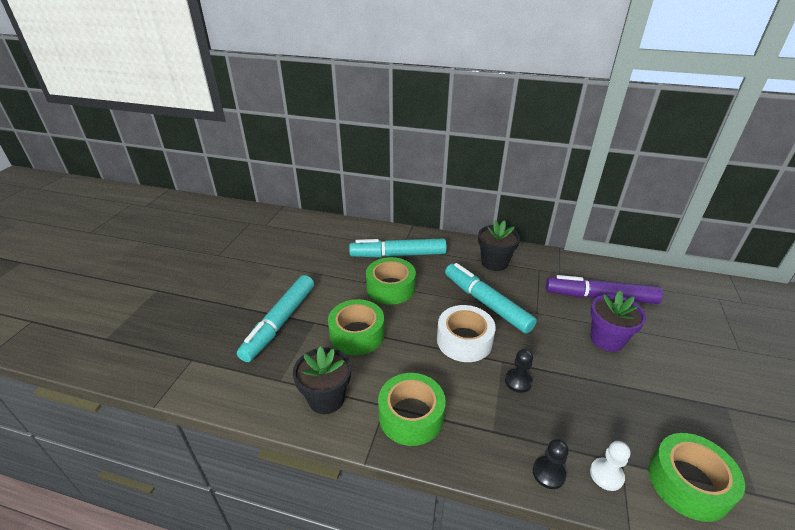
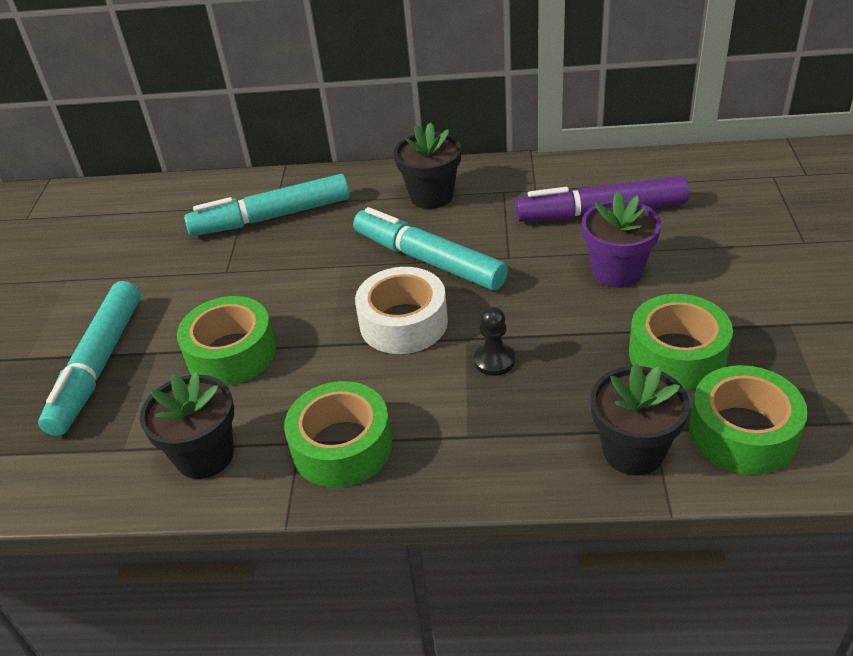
camera: 10 degrees left, 5 degrees up
green tape [366,257,416,304] -> green tape moved to [629,294,733,389]
black pawn [533,439,569,489] -> none
white pawn [590,441,630,491] -> black flower pot [591,363,690,476]

